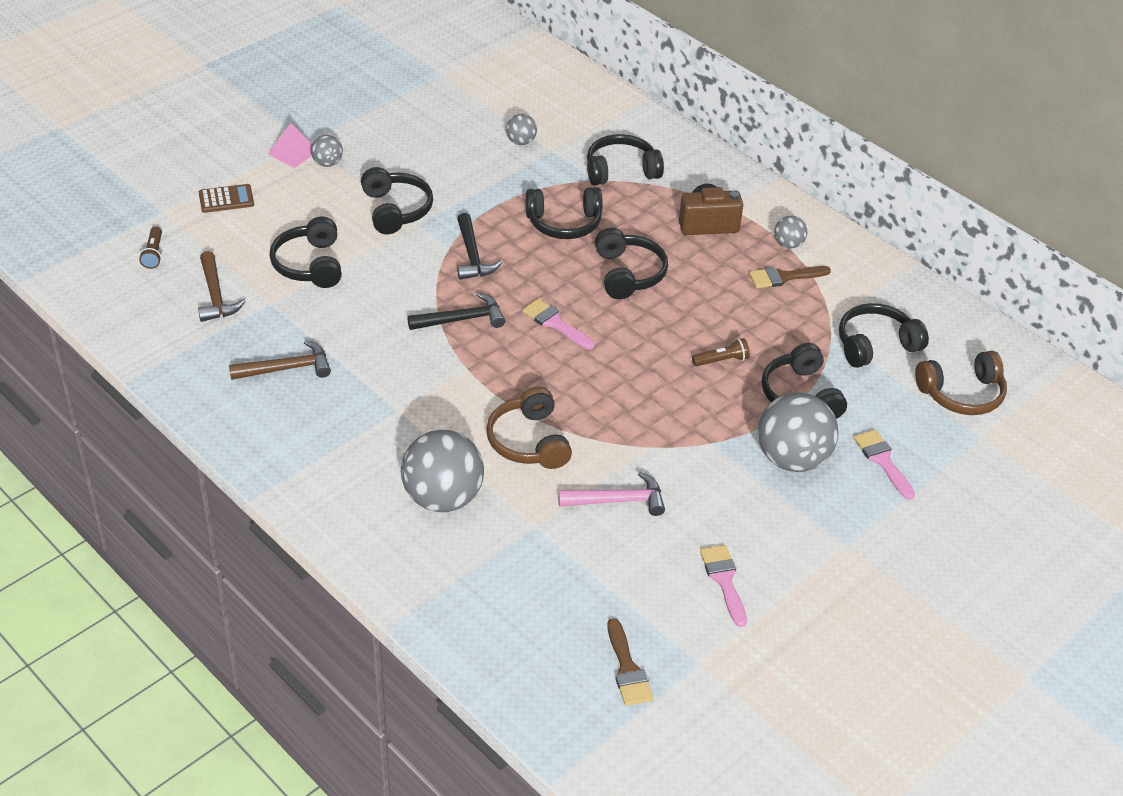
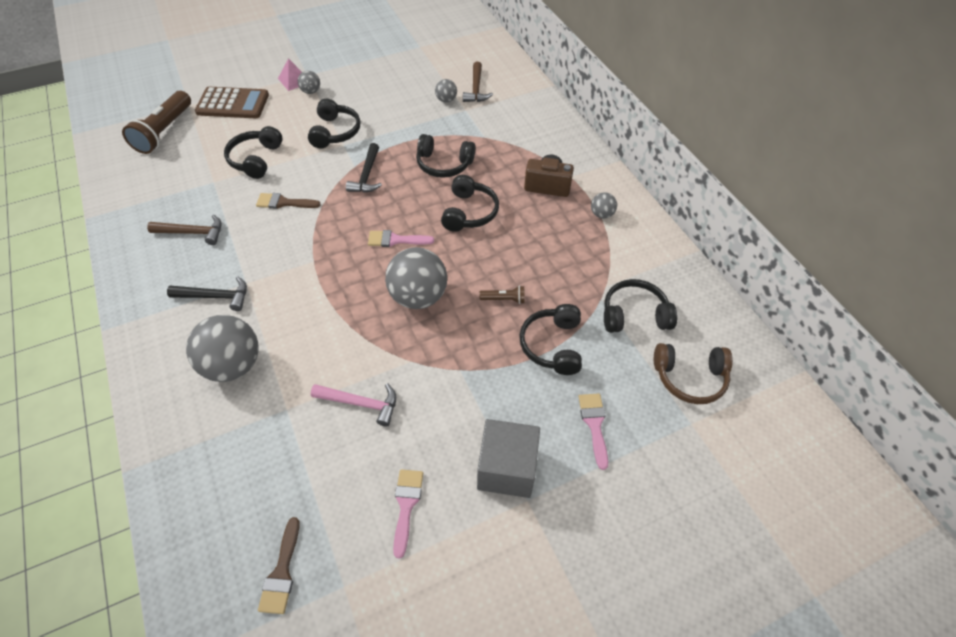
camera: 20 degrees right, 10 degrees up
brown flashlight [139,226,162,269] -> brown flashlight [122,91,191,154], size x2.21
brown hammer [198,251,246,322] -> brown hammer moved to [463,62,493,102]
brown calculator [199,184,254,213] -> brown calculator [195,87,269,118], size x1.81
black hammer [407,293,505,330] -> black hammer moved to [167,276,247,311]
brown headphones [486,387,572,469] -> none
pink brush [522,299,595,349] -> pink brush turned 60 degrees counterclockwise [368,230,434,247]
black headphones [587,134,664,185] -> none
brown brush [749,266,831,288] -> brown brush moved to [256,193,321,209]
grey ball [758,392,839,472] -> grey ball moved to [385,247,447,309]
none -> grey cube [477,419,540,498]

